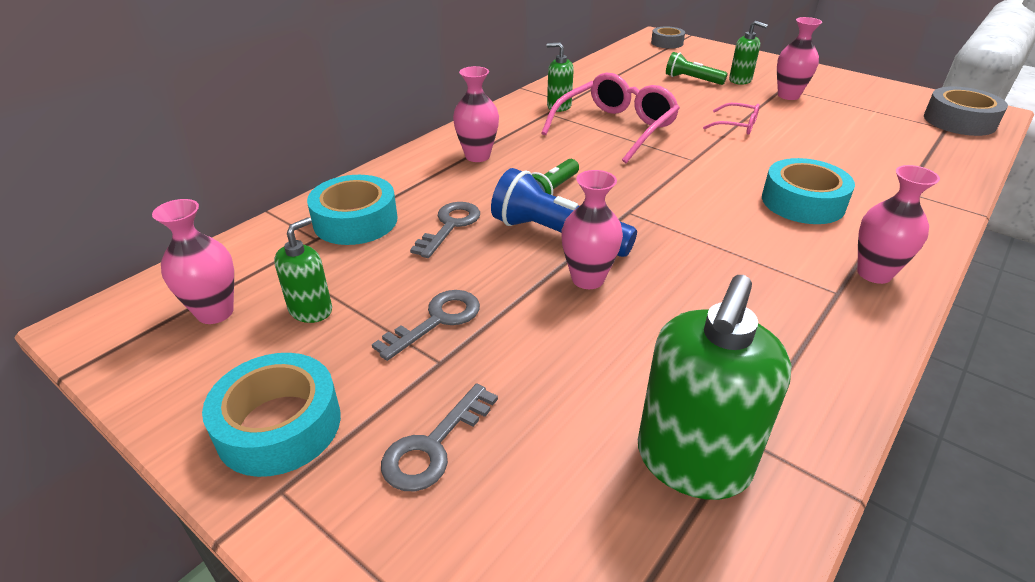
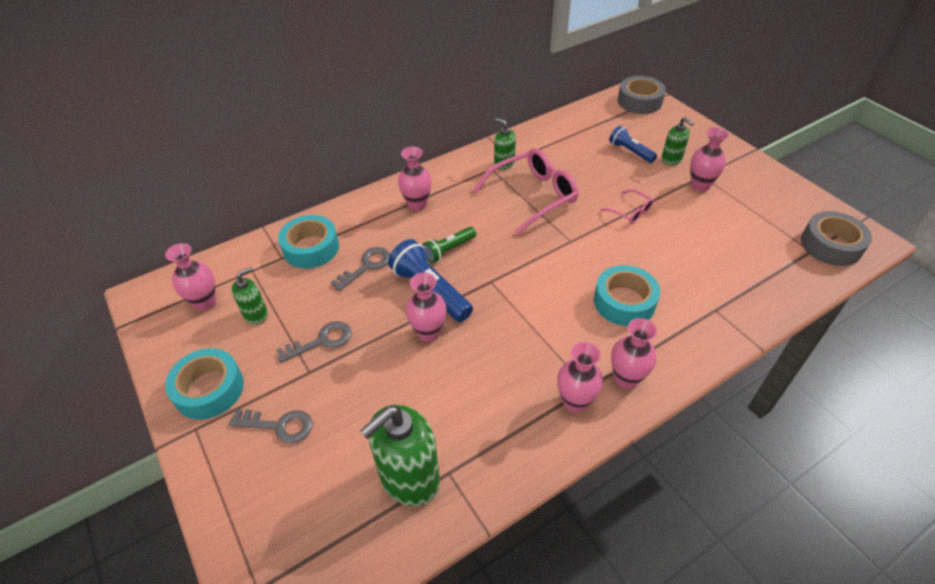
camera: 20 degrees right, 10 degrees up
grey key [381,383,498,491] -> grey key turned 135 degrees counterclockwise [229,409,313,444]
grey tape [651,26,685,49] -> grey tape [618,76,666,114], size x1.58
green flashlight [666,52,728,85] -> blue flashlight [609,126,657,163]
none -> pink vase [557,342,603,413]

